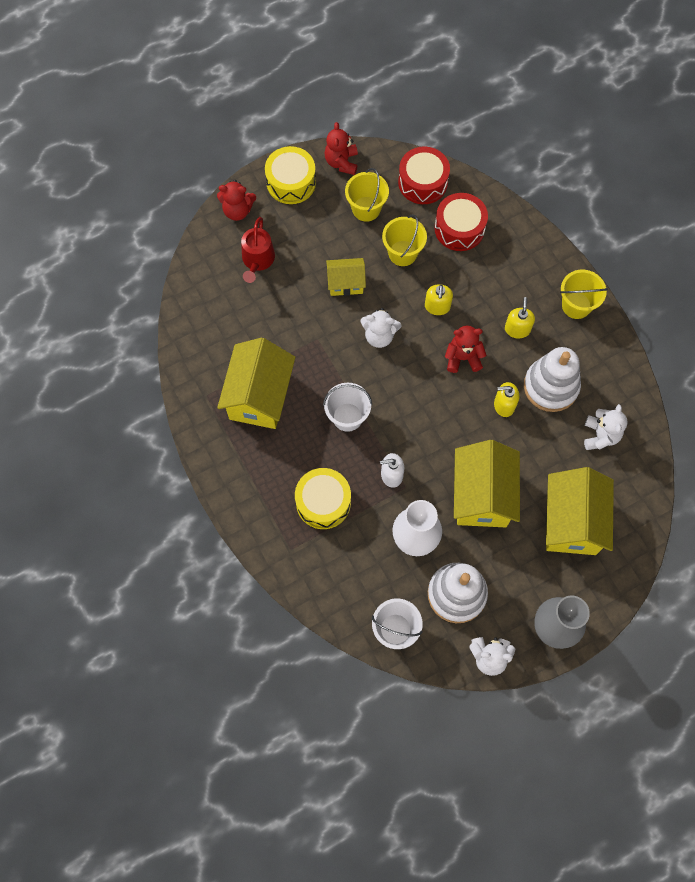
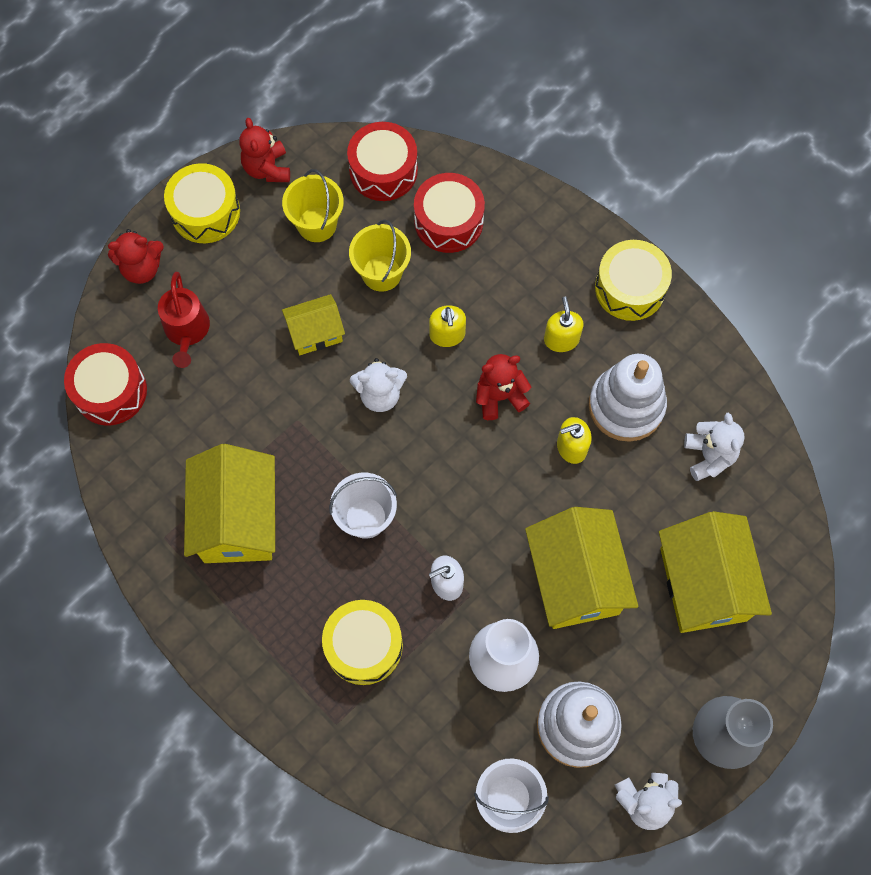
camera: 15 degrees left, 0 degrees up
yellow bucket [560,270,608,319] -> yellow drum [595,240,672,321]
none -> red drum [64,343,147,425]

